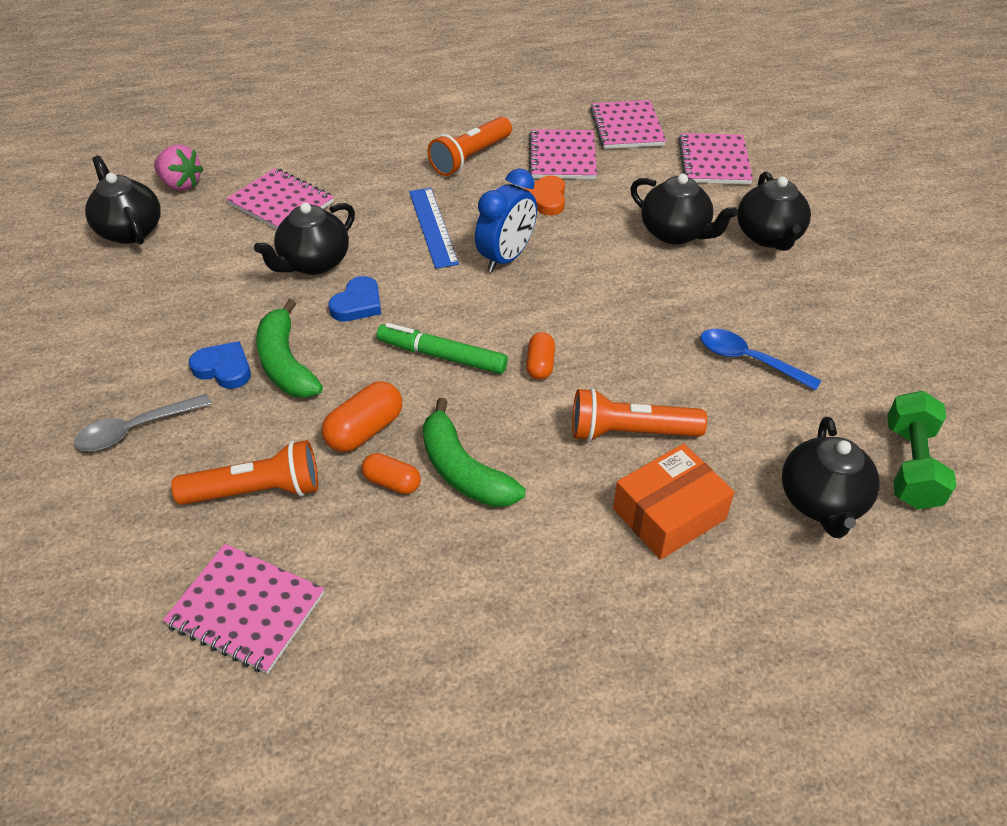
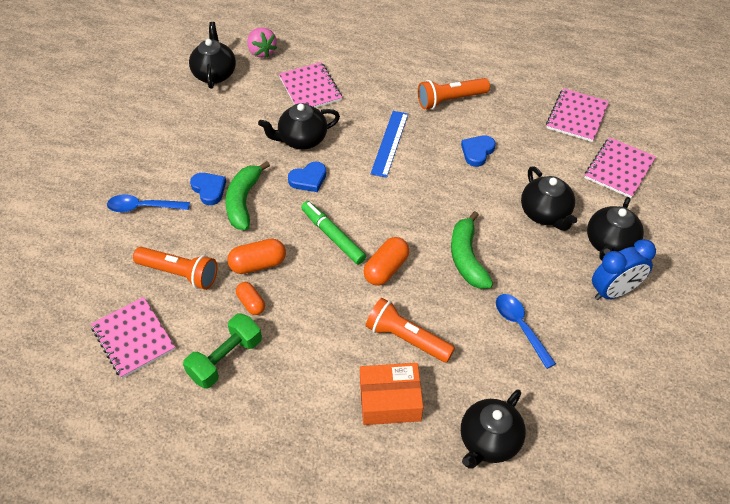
camera: 30 degrees right, 5 degrees up
grey spoon [74,394,212,451] -> blue spoon [107,194,190,213]
green banana [423,398,525,507] -> green banana moved to [451,211,493,289]
blue clock [475,168,537,272] -> blue clock moved to [592,239,656,300]
orange heart [524,175,565,216] -> blue heart [461,136,496,167]
orange capsule [526,332,555,380] -> orange capsule [363,237,409,286], size x1.53
pink notebook [529,129,597,179] -> none
green dumbbell [887,391,956,509] -> green dumbbell moved to [183,313,262,389]

